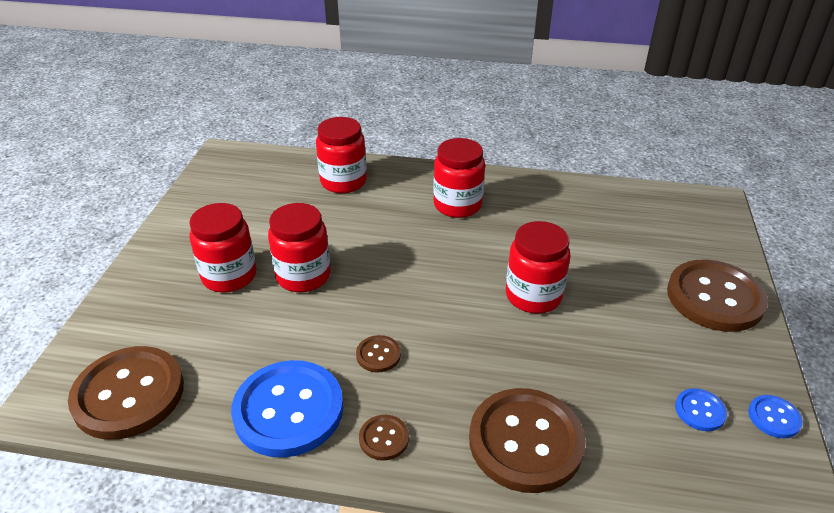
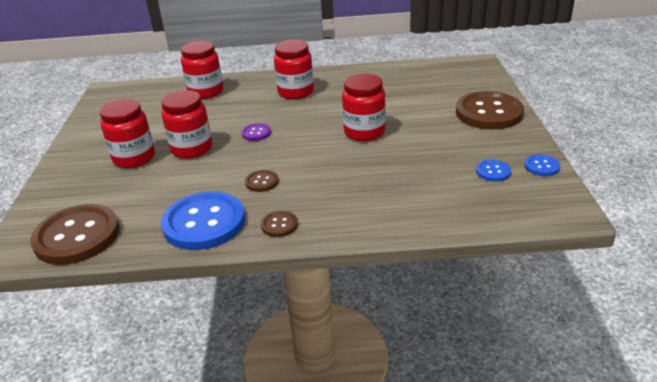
camera: 10 degrees left, 5 degrees down
brown button [469,388,586,493] -> none
none -> purple button [241,123,271,141]

